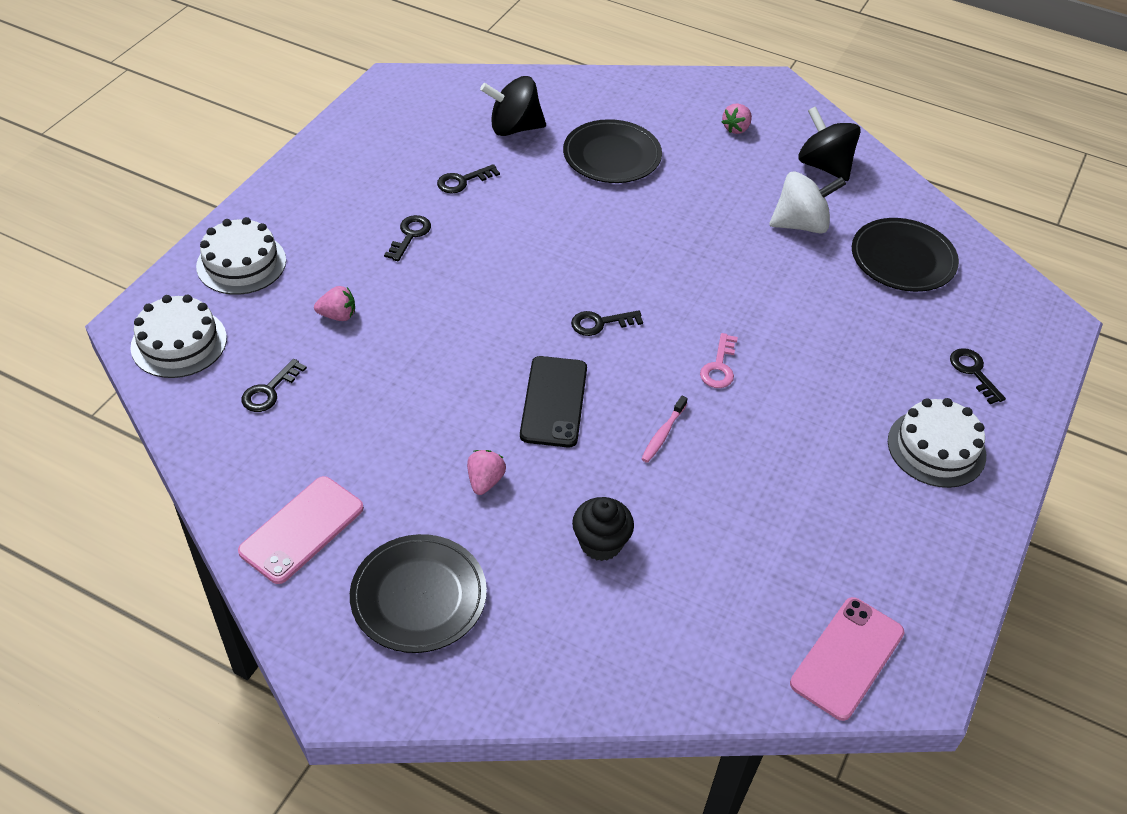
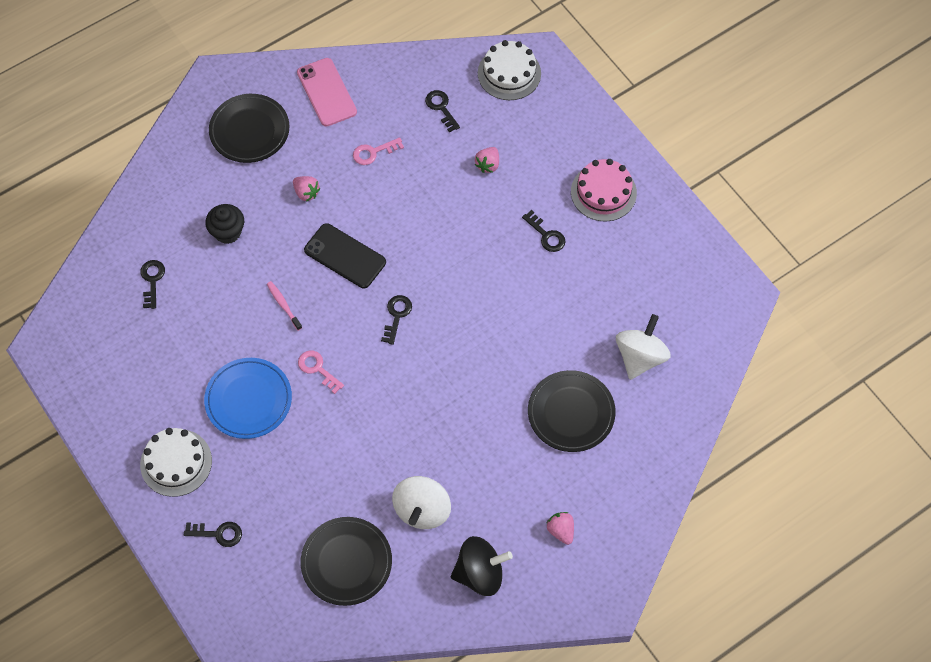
camera: 120 degrees right, 15 degrees up
white cake [196,217,286,295] -> none
black key [437,164,500,193] -> black key moved to [141,260,165,309]
black spinning top [480,76,546,136] -> white spinning top [616,314,671,380]
pink phone [790,597,905,721] -> none
none -> blue plate [204,358,292,439]
none -> pink key [353,137,404,165]
none -> pink cake [571,159,637,221]

